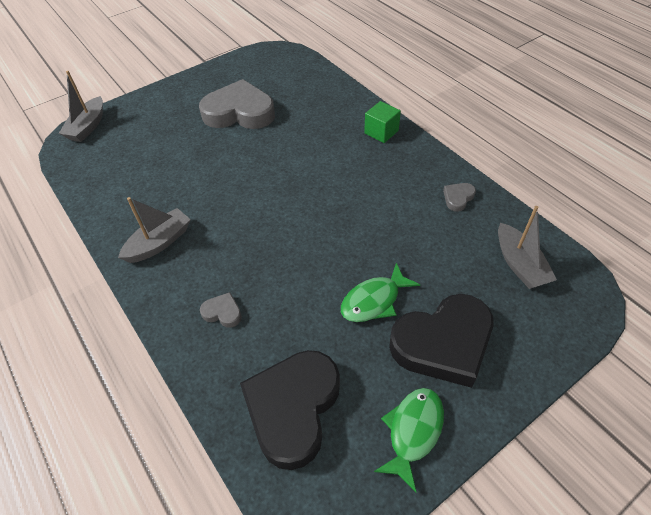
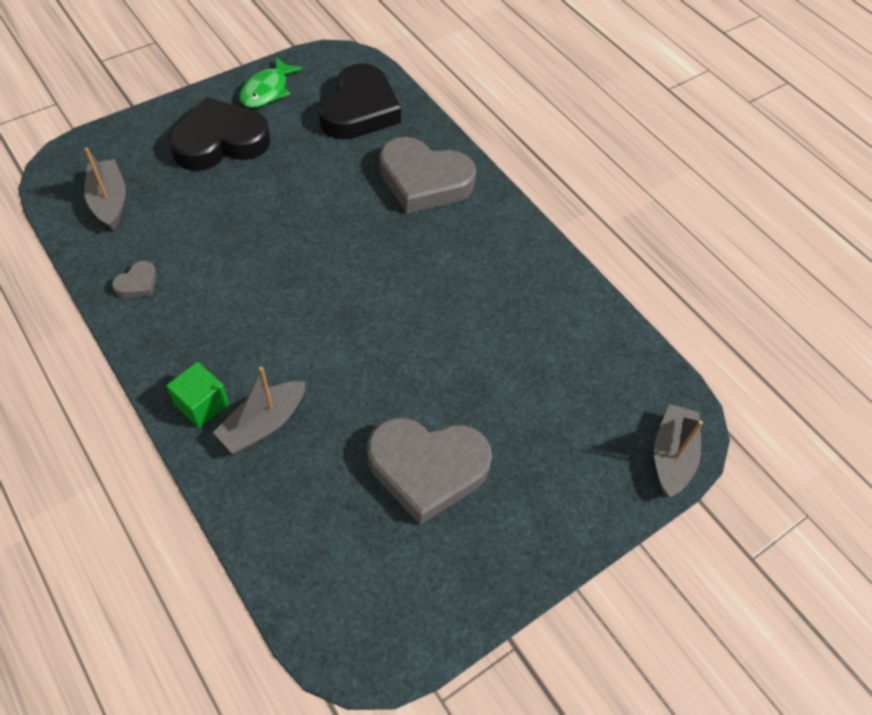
camera: 175 degrees right, 5 degrees up
grey boat [118,197,191,263] -> grey boat moved to [213,367,306,454]
grey heart [200,292,242,328] -> grey heart [379,137,476,214], size x2.40
green fish [341,263,420,322] -> none

